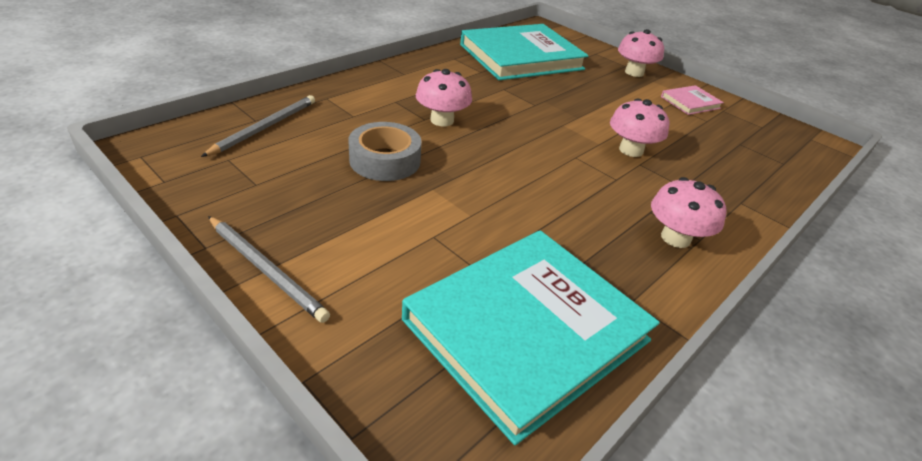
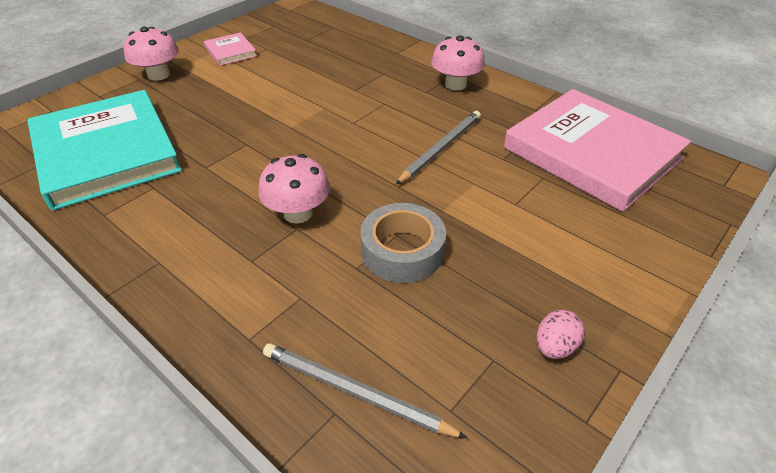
camera: 90 degrees left, 5 degrees up
grey pencil [208,216,330,323] -> grey pencil moved to [395,111,481,185]
turquoise book [402,230,660,445] -> pink book [504,89,691,212]
pink mushroom [610,99,669,157] -> none
none -> pink egg [536,310,584,359]

